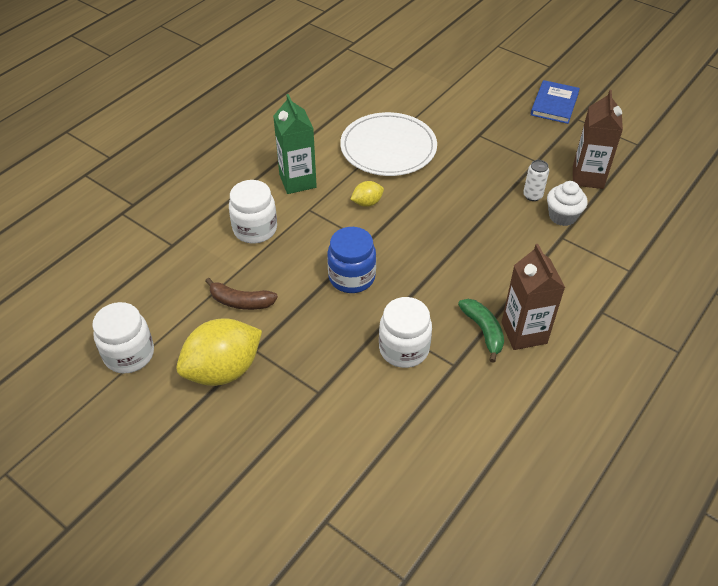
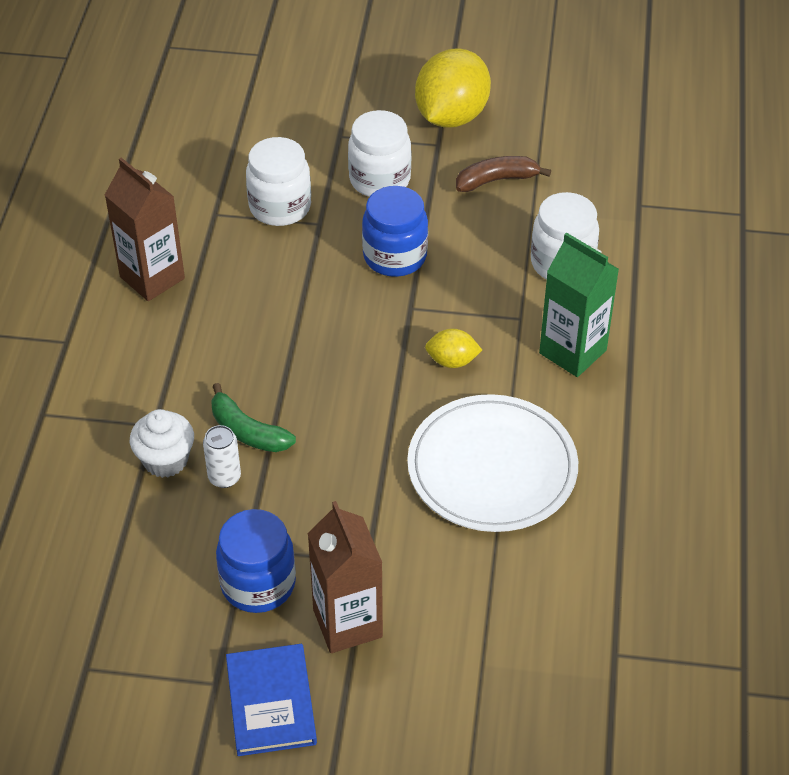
camera: 150 degrees right, 0 degrees up
white jar [92,302,154,373] -> white jar moved to [348,110,411,197]
yellow lemon [350,181,384,207] -> yellow lemon turned 60 degrees clockwise [425,329,482,368]
green banana [458,299,504,363] -> green banana moved to [211,383,296,452]
brown carton [573,90,623,189] -> brown carton moved to [307,501,383,653]
none -> blue jar [216,509,296,613]

